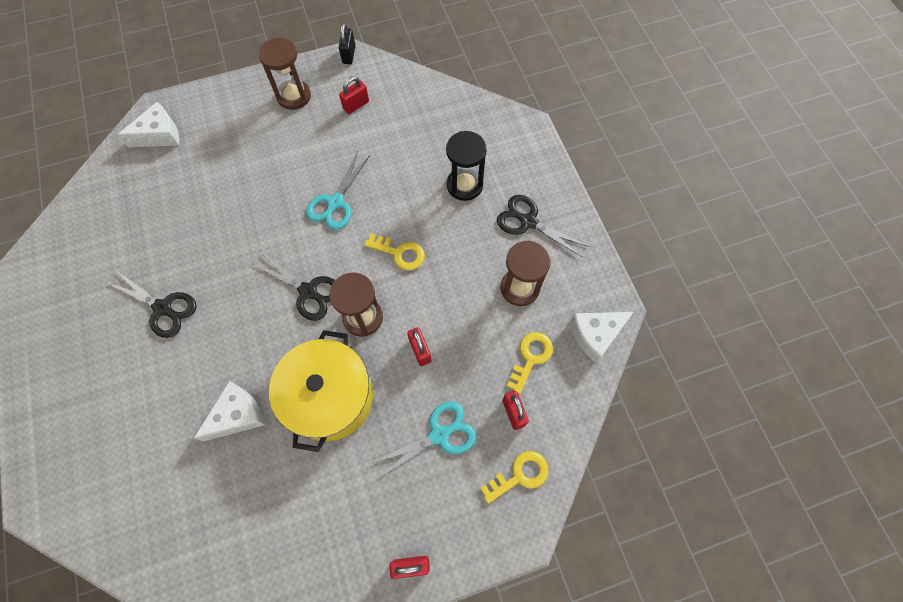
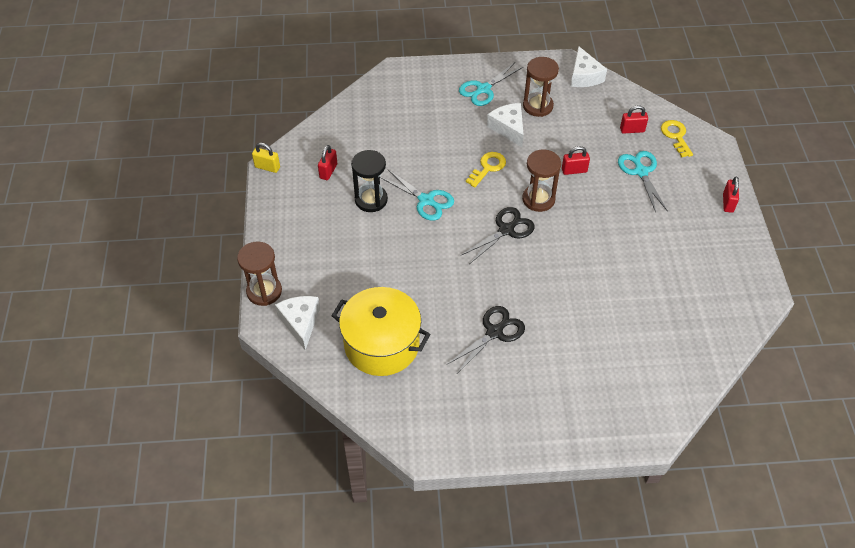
camera: 75 degrees left, 15 degrees down
white cheese [193,381,266,441] -> white cheese moved to [487,103,524,147]
brown hourglass [259,37,311,110] -> brown hourglass moved to [237,241,282,306]
yellow pot [269,330,373,452] -> yellow pot moved to [331,287,430,376]
black padlock [339,23,356,64] -> yellow padlock [252,143,280,173]
red padlock [339,77,369,114] -> red padlock turned 45 degrees clockwise [318,145,337,180]
black hourglass [446,131,487,201] -> black hourglass moved to [351,150,388,212]
black scissors [497,195,589,257] -> turquoise scissors [459,62,523,106]
yellow key [507,332,553,394] -> none

